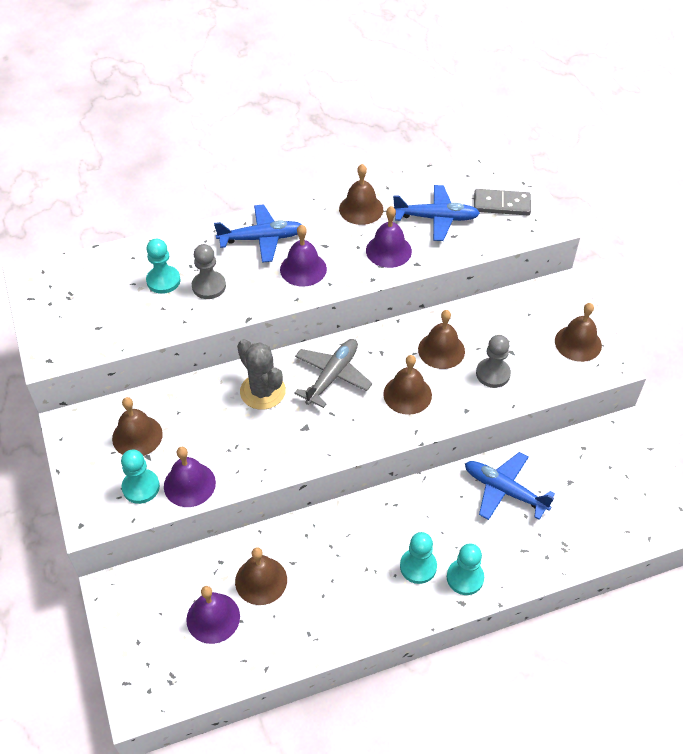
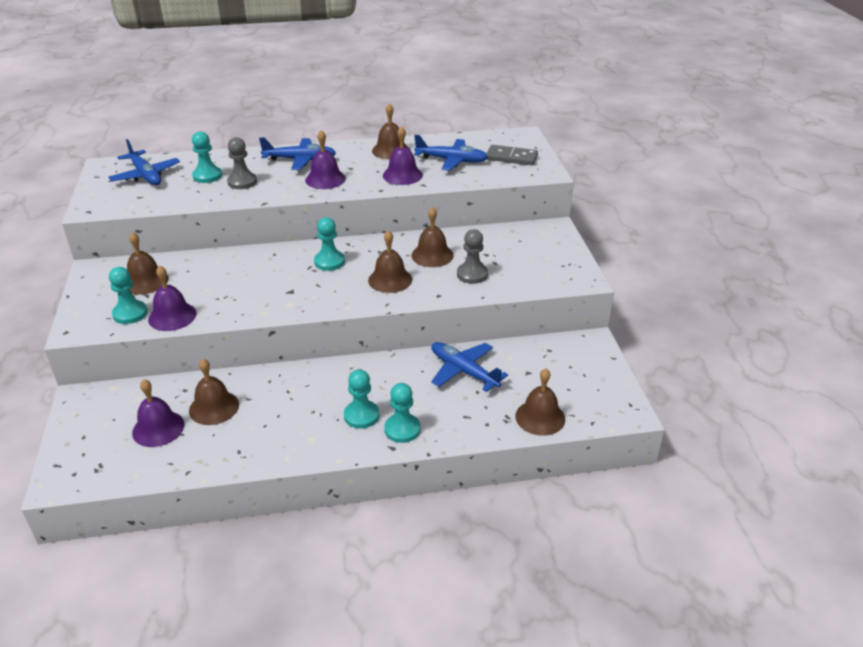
camera: 10 degrees right, 15 degrees down
grey cactus [237,339,286,410] -> none
grey plane [294,339,372,408] -> turquoise pawn [314,217,345,271]
brown bell [555,303,602,362] -> brown bell moved to [515,369,565,436]
none -> blue plane [108,139,180,185]

